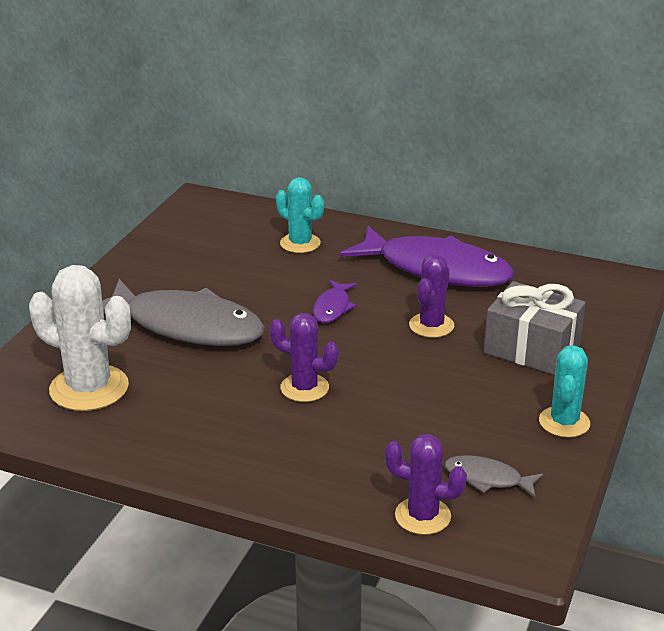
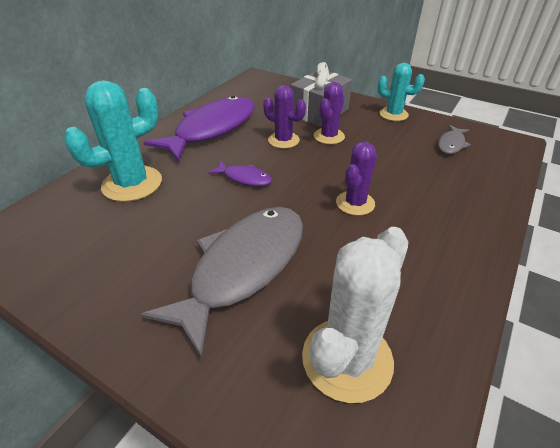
camera: 80 degrees left, 10 degrees up
turquoise cactus [276,177,324,253] -> turquoise cactus [64,80,162,202], size x1.61
purple cactus [385,434,467,535] -> purple cactus moved to [314,82,345,144]

